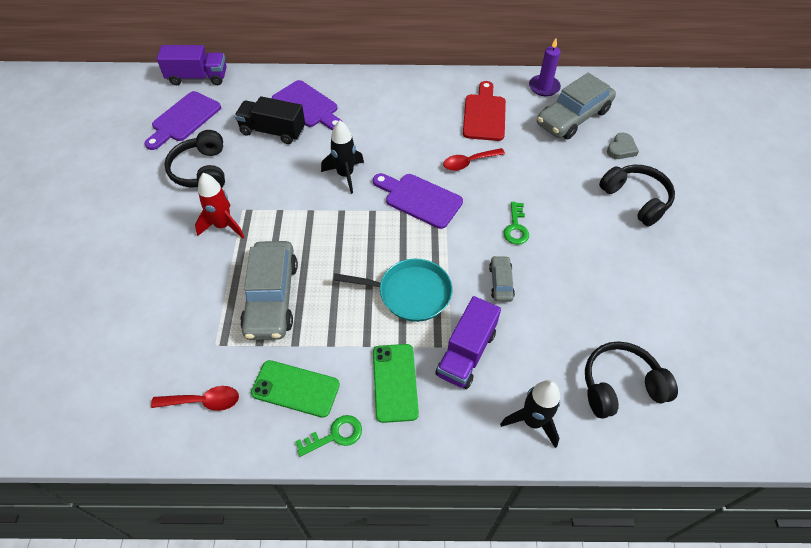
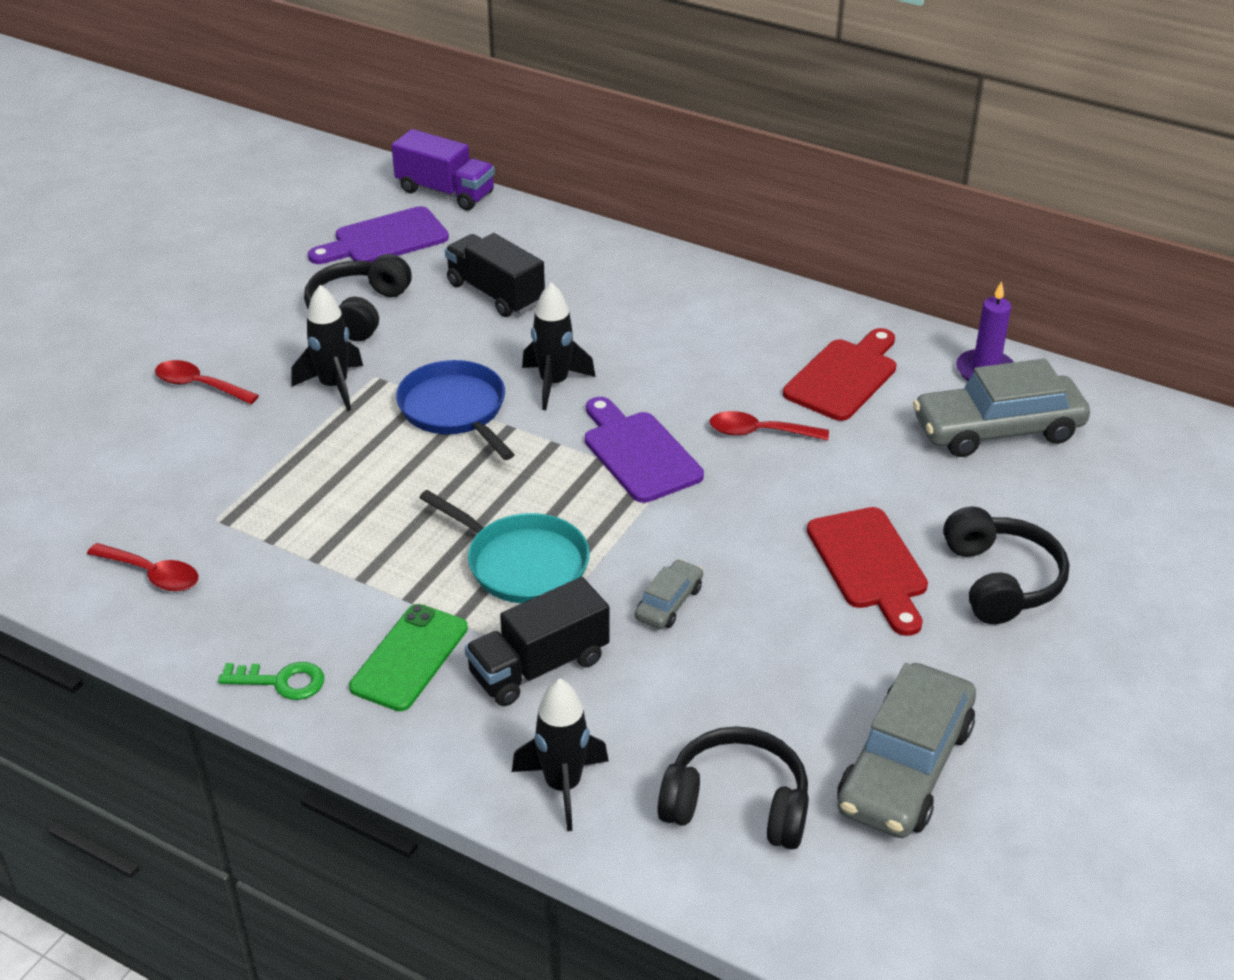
camera: 30 degrees right, 15 degrees down
red rocket [195,173,244,238] -> black rocket [291,285,363,411]
grey car [240,241,298,340] -> grey car moved to [837,663,976,838]
green phone [251,360,340,418] -> none
purple cutting board [272,80,343,131] -> none
purple truck [435,296,501,389] -> black truck [465,577,610,706]
green key [504,202,529,245] -> none
grey heart [607,133,639,159] -> none
none -> red spoon [155,360,259,404]
none -> blue pan [396,360,515,460]
none -> red cutting board [807,507,928,636]

